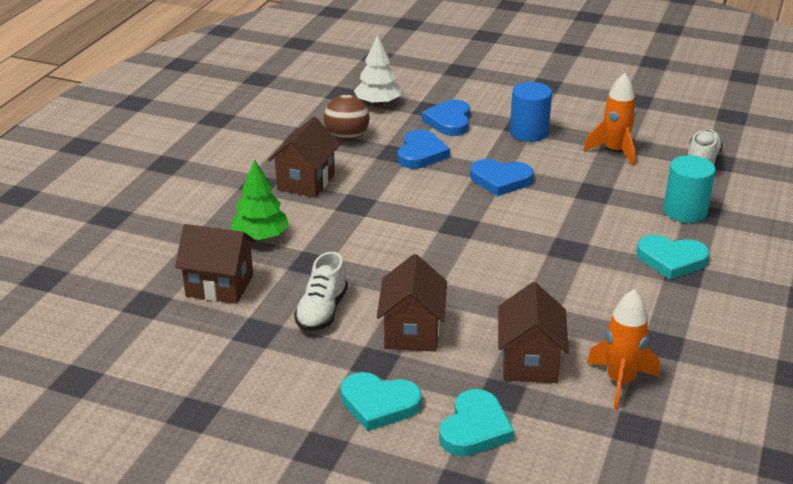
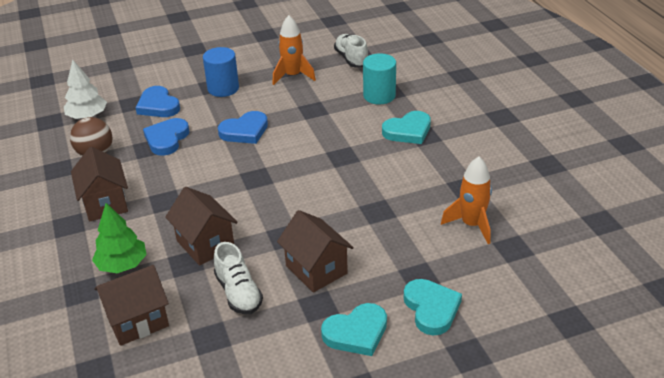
camera: 40 degrees left, 5 degrees up
blue heart [398,130,450,169] -> blue heart turned 135 degrees counterclockwise [143,118,190,156]
brown house [498,282,569,383] -> brown house moved to [165,187,238,266]

